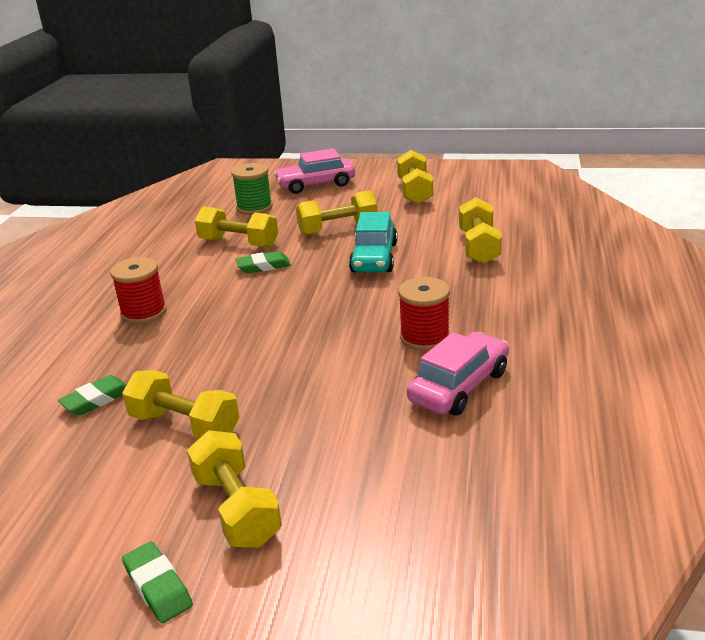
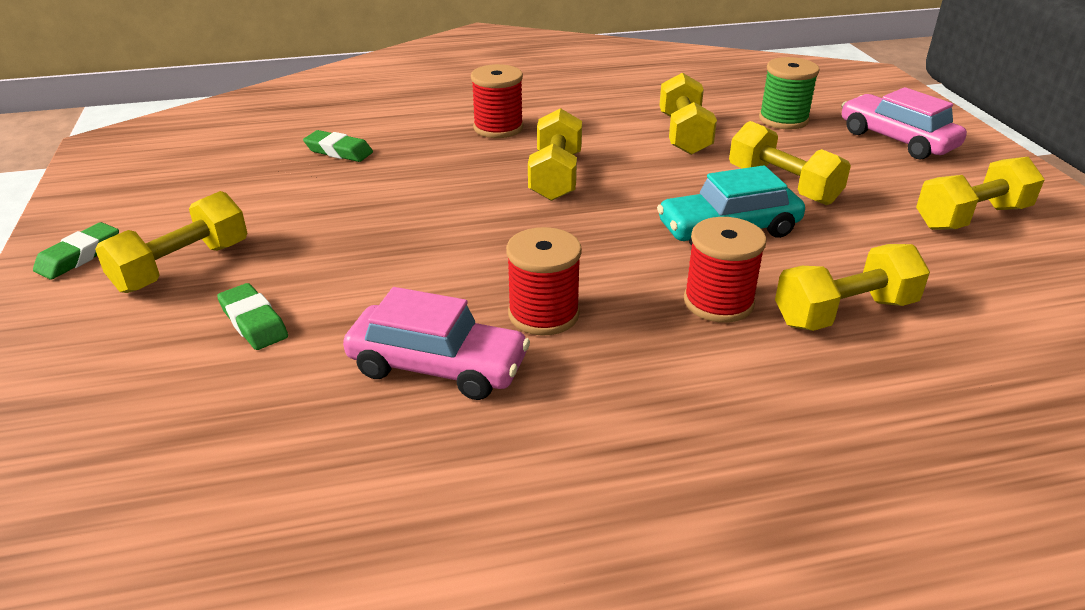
camera: 65 degrees right, 5 degrees up
yellow dumbbell [122,370,239,439] -> yellow dumbbell moved to [528,108,582,201]
green eraser [236,251,291,273] -> green eraser moved to [217,283,288,350]
none -> red spool [684,217,767,323]

